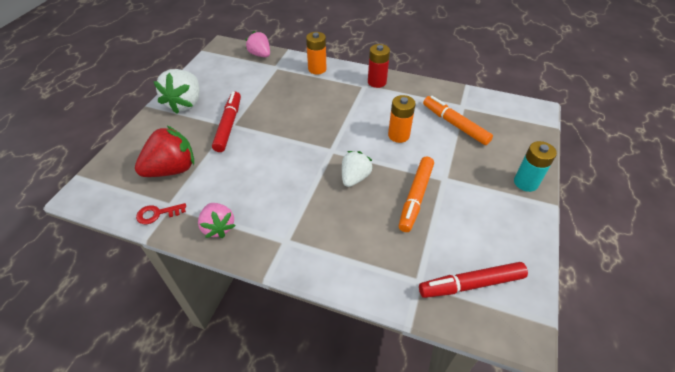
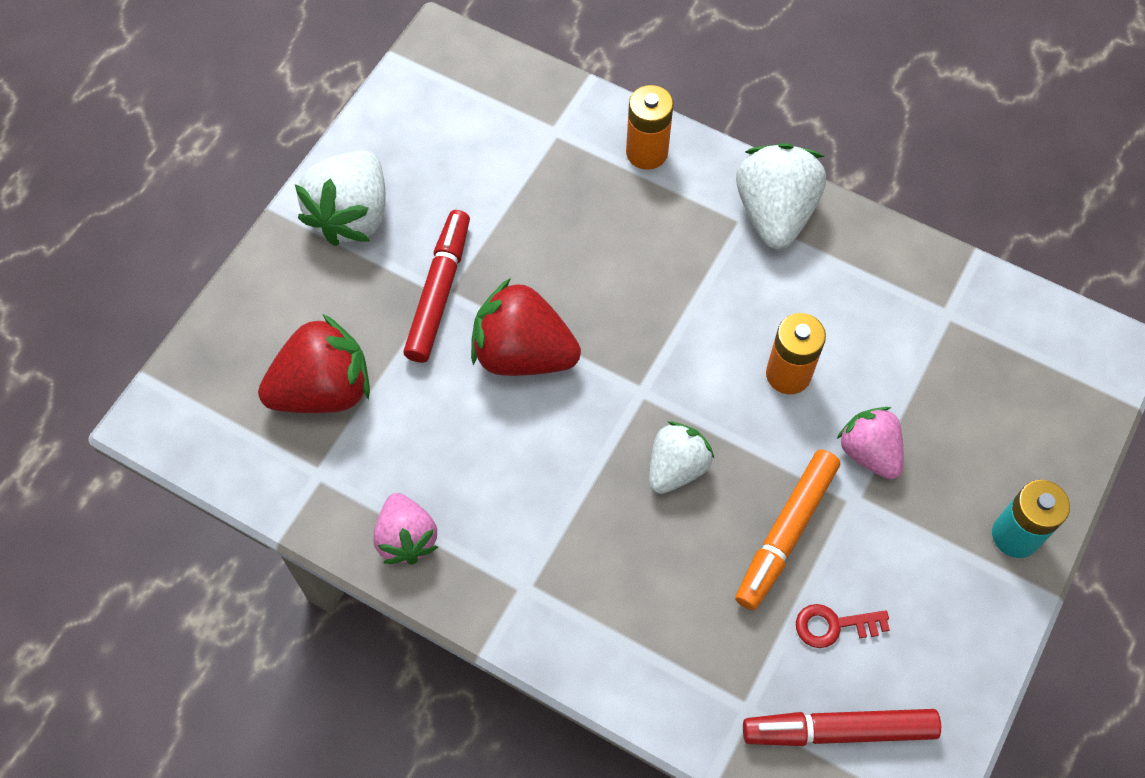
camera: 10 degrees right, 15 degrees up
red key [136,203,186,224] -> red key moved to [796,604,890,648]
pink strawberry [245,31,270,57] -> pink strawberry moved to [837,407,904,480]
red battery [368,44,390,88] -> white strawberry [736,143,826,249]
orange marker [423,96,493,145] -> none
none -> red strawberry [471,278,581,376]

